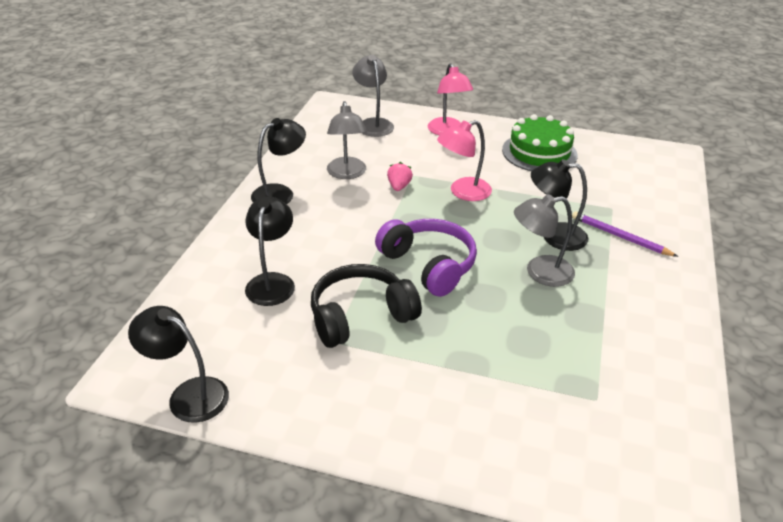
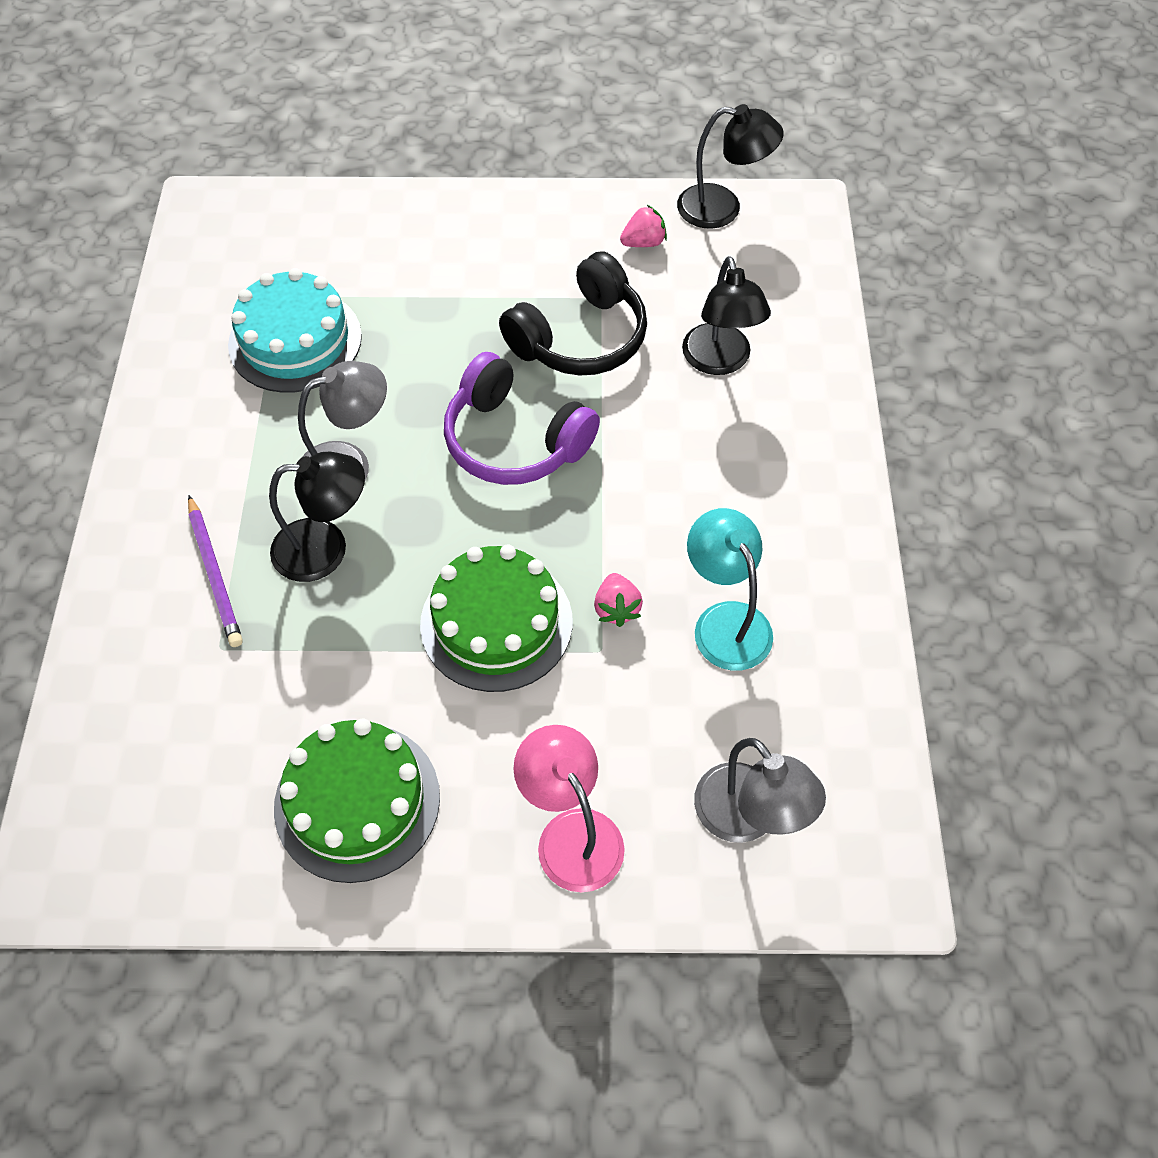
camera: 165 degrees right, 20 degrees up
black lamp [251,118,306,204] -> none
grey lamp [327,101,367,179] -> turquoise lamp [687,508,773,671]
pink lamp [437,120,492,201] -> green cake [420,544,573,692]
purple pencil [572,211,678,257] -> purple pencil turned 45 degrees clockwise [188,495,243,647]
none -> turquoise cake [228,268,362,393]
none -> pink strawberry [620,205,667,247]

